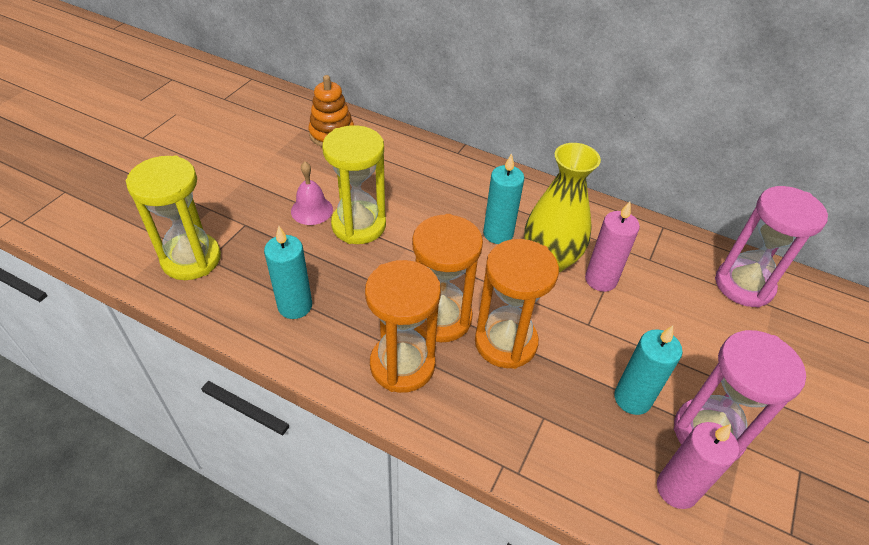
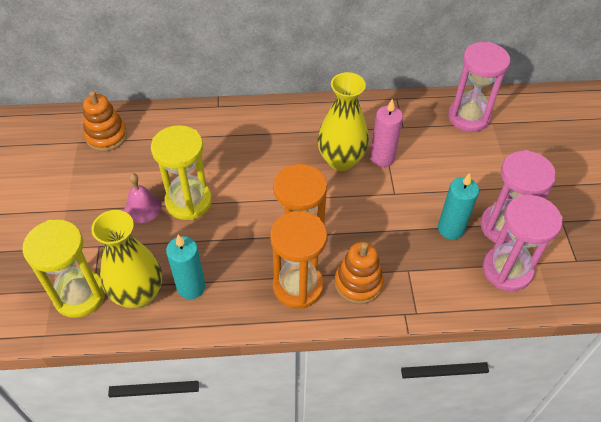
camera: 30 degrees left, 5 degrees up
orange hourglass [475,239,559,369] -> none
turquoise candle [483,153,524,244] -> none
pink candle [657,422,739,509] -> pink hourglass [483,195,563,291]
none -> yellow vase [91,210,162,309]
none -> orange stacking toy [335,242,384,304]

